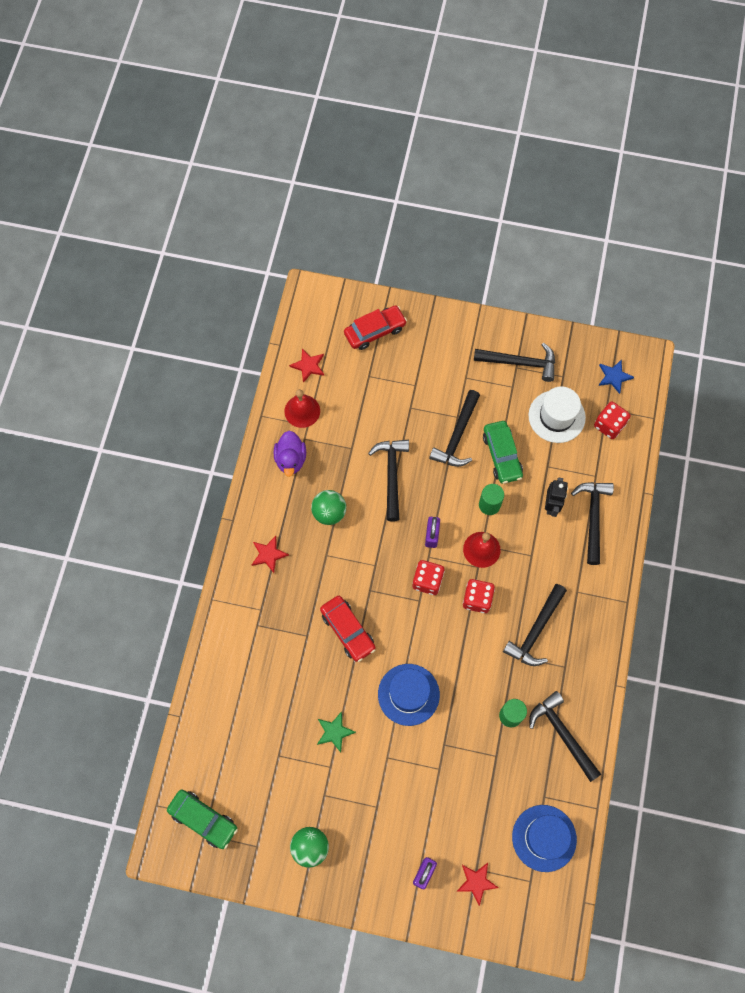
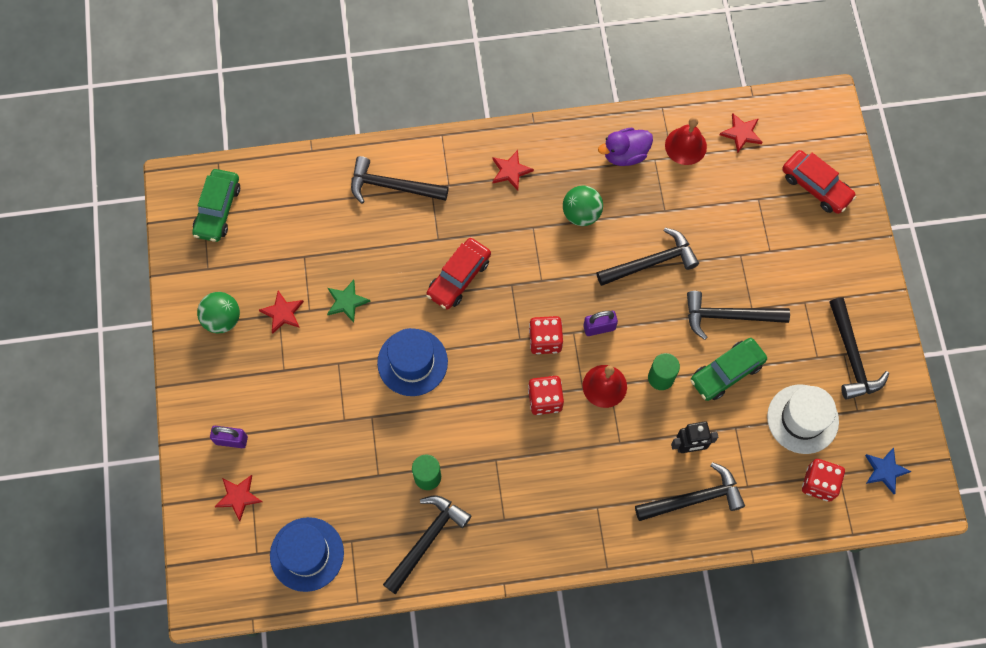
camera: 70 degrees right, 0 degrees up
black hammer [503,584,567,666] -> black hammer moved to [351,156,449,204]
none -> red star [259,291,304,334]

